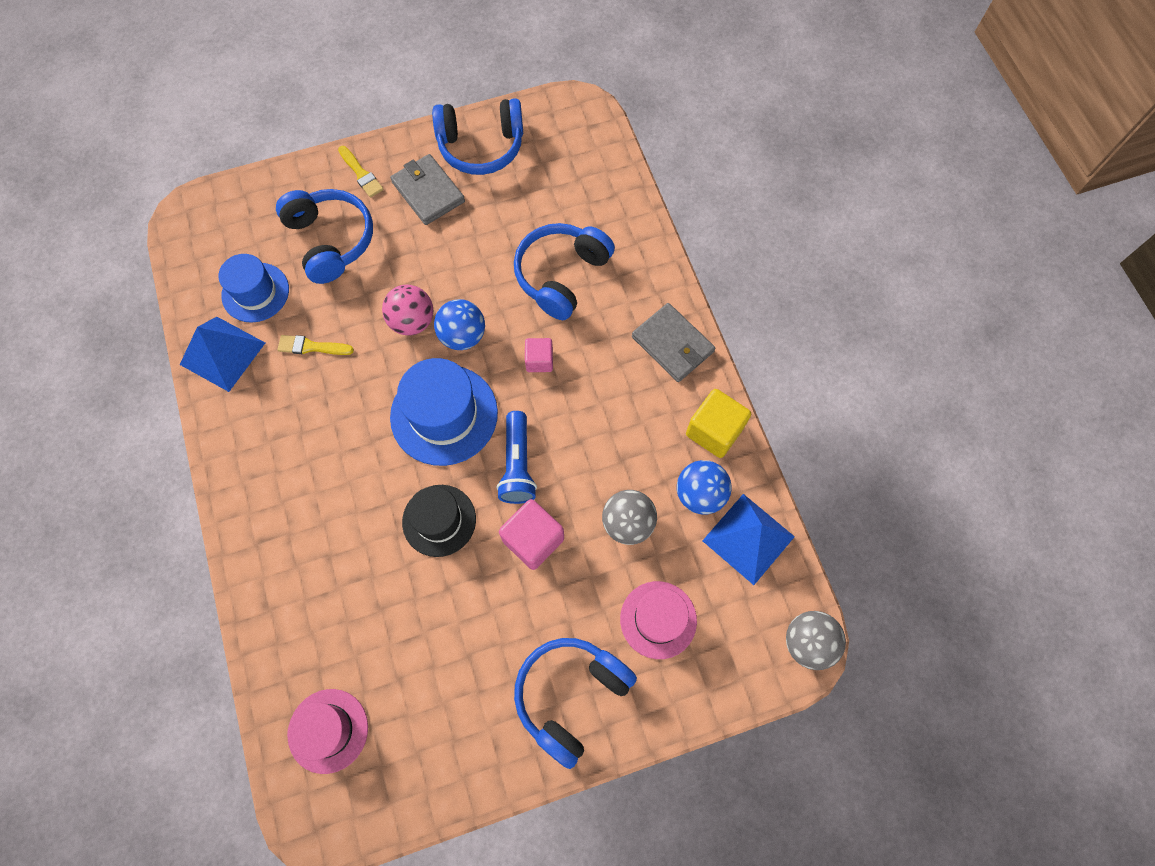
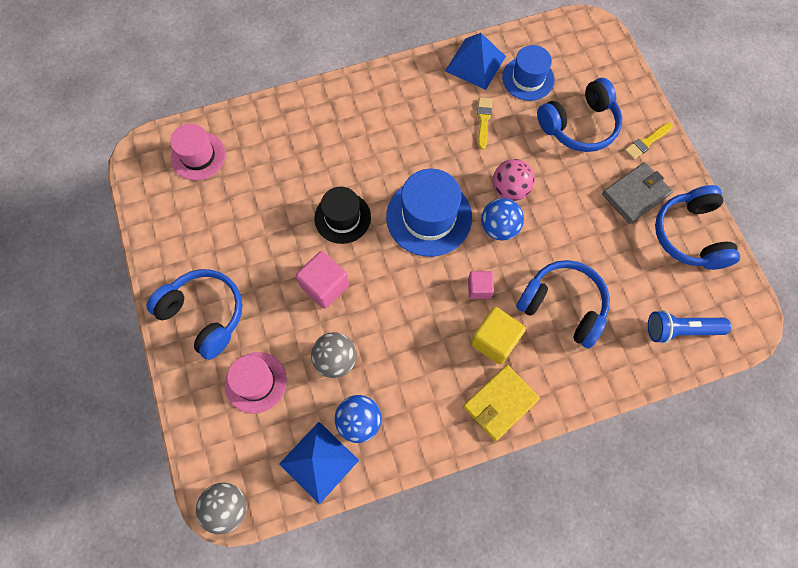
camera: 90 degrees right, 0 degrees up
blue flashlight [496,411,537,504] -> blue flashlight moved to [648,310,731,344]
grey wallet [632,303,715,382] -> yellow wallet [463,365,540,441]
yellow cube [686,389,751,458] -> yellow cube moved to [470,307,526,365]

